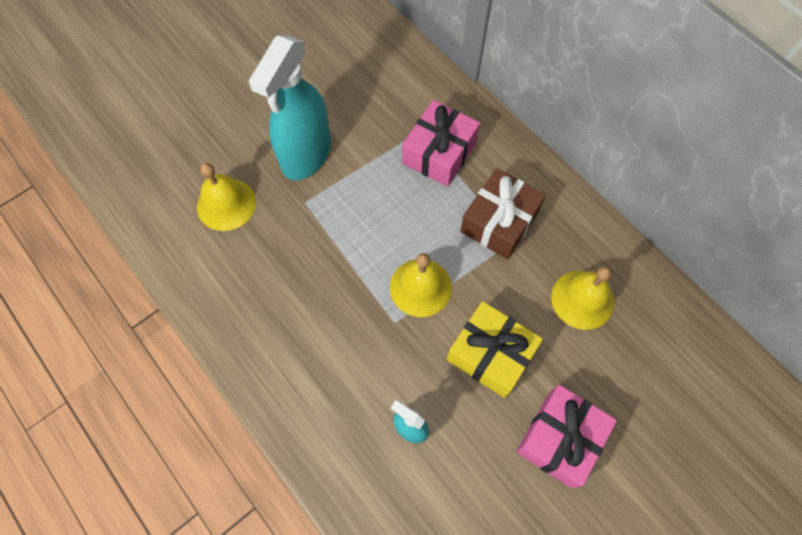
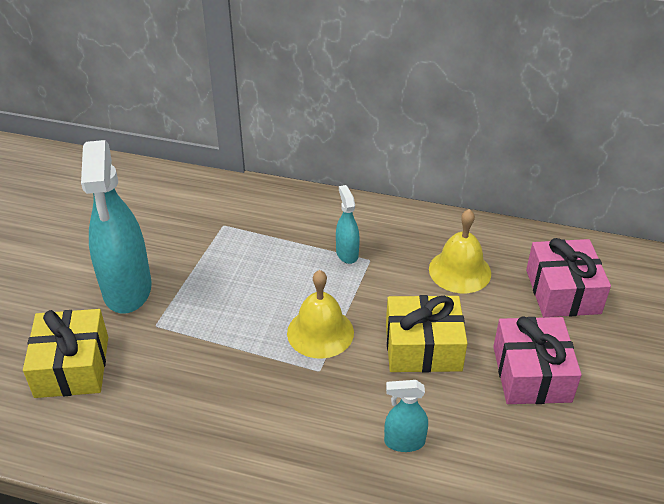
camera: 35 degrees left, 25 degrees down
yellow bell [197,163,256,231] -> yellow gift [23,309,108,398]
pink gift [402,100,480,187] -> pink gift moved to [526,238,611,317]
brown gift [460,168,546,259] -> turquoise spray bottle [336,185,360,264]

